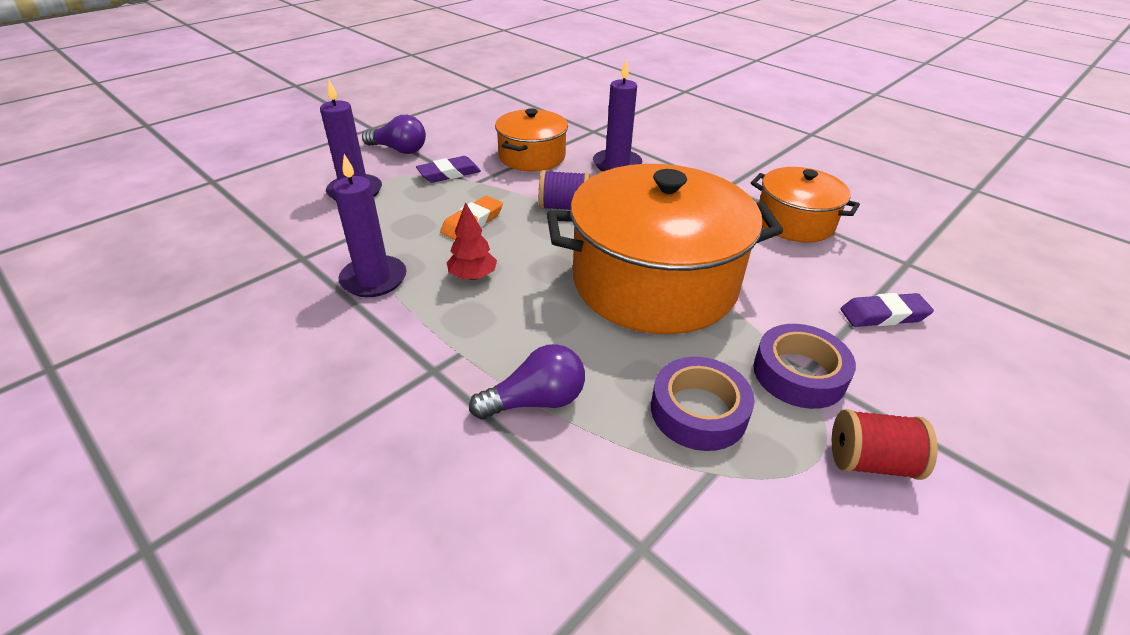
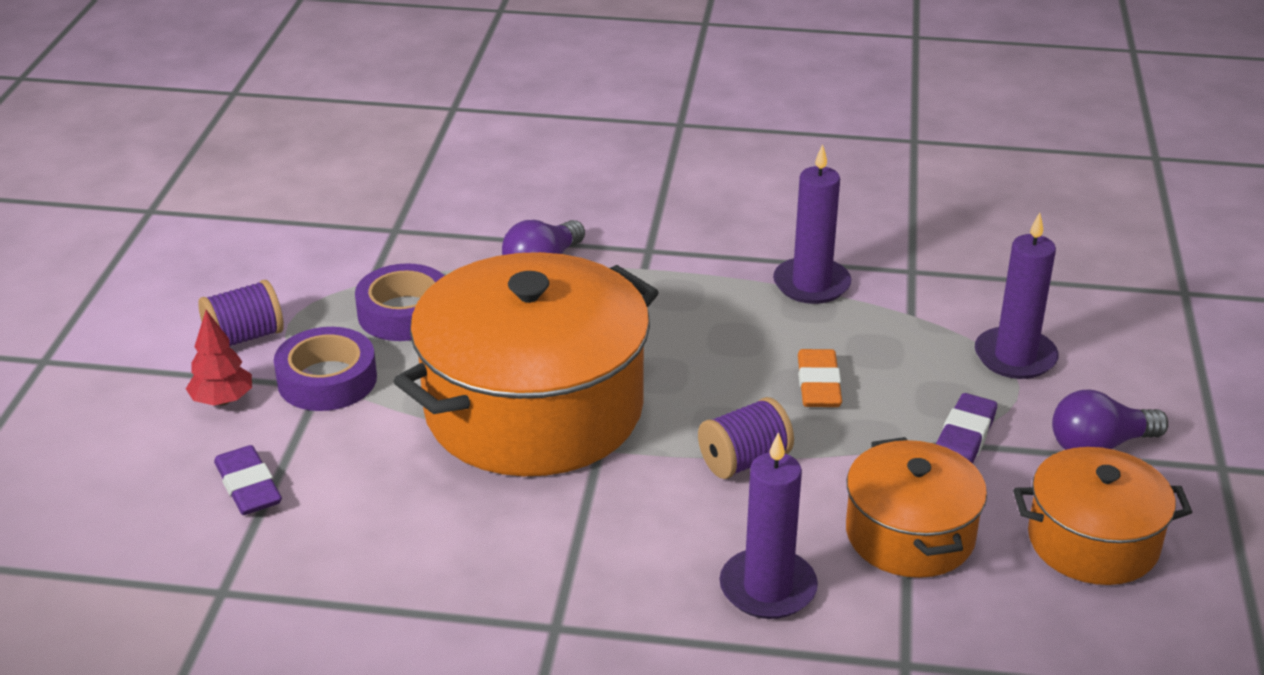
camera: 145 degrees right, 5 degrees down
red tree [446,202,497,280] -> red tree moved to [186,310,252,406]
orange pot [751,167,860,242] -> orange pot moved to [1013,447,1192,585]
red spool [832,409,938,480] -> purple spool [198,280,284,347]
purple eraser [841,293,934,327] -> purple eraser turned 75 degrees counterclockwise [214,445,282,515]

